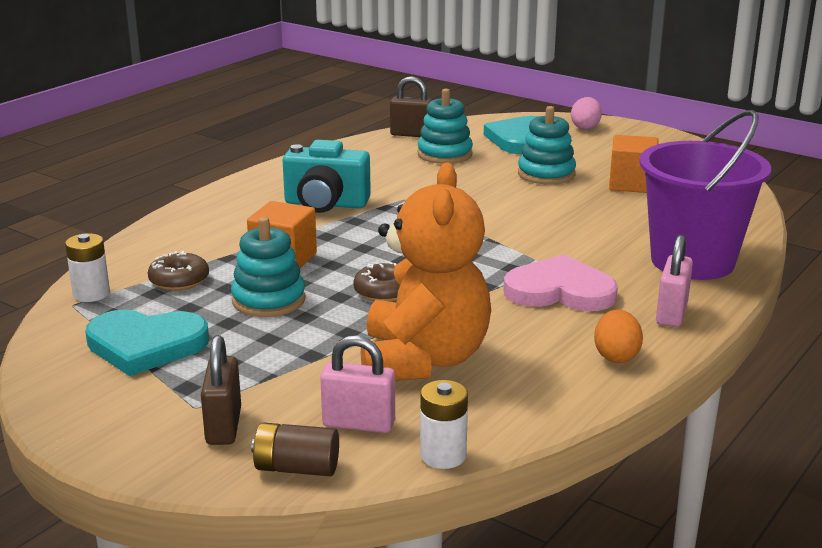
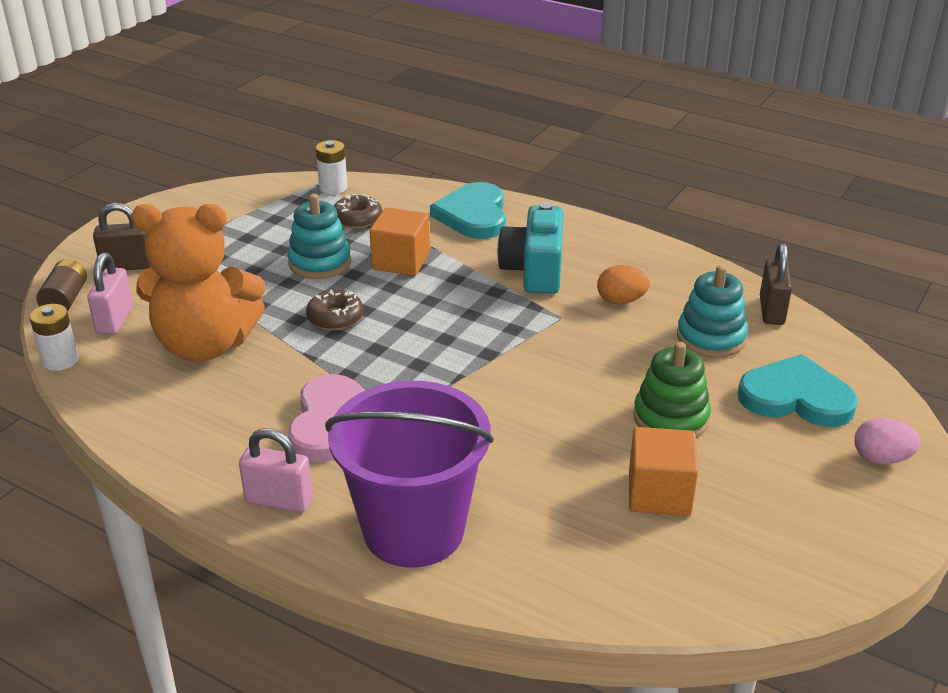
camera: 85 degrees right, 10 degrees up
turquoise heart [85,310,209,376] -> turquoise heart moved to [430,182,506,239]
turquoise stacking toy [518,106,576,185] -> green stacking toy [633,342,711,438]
orange egg [594,309,643,363] -> orange egg moved to [597,265,650,304]

